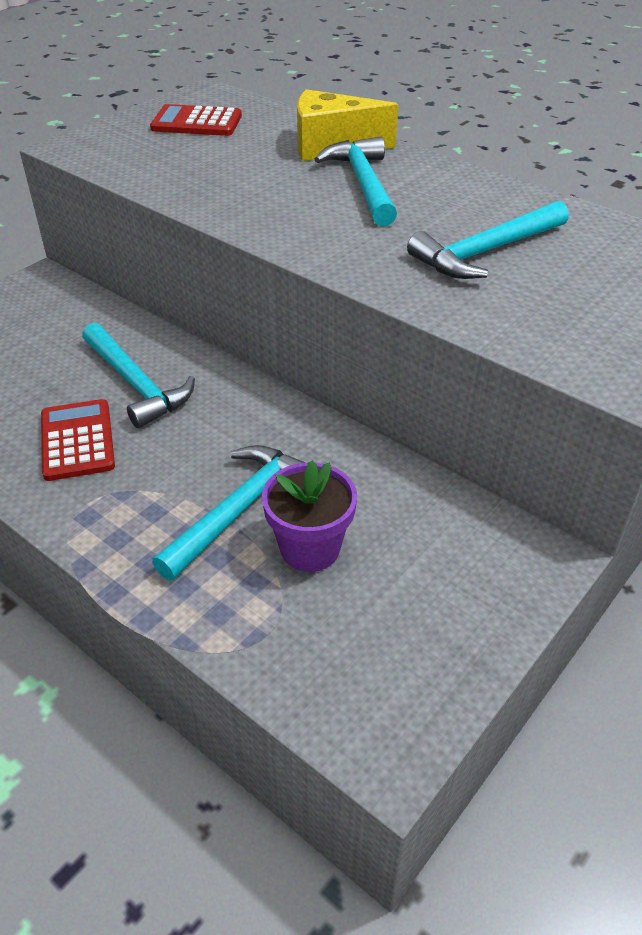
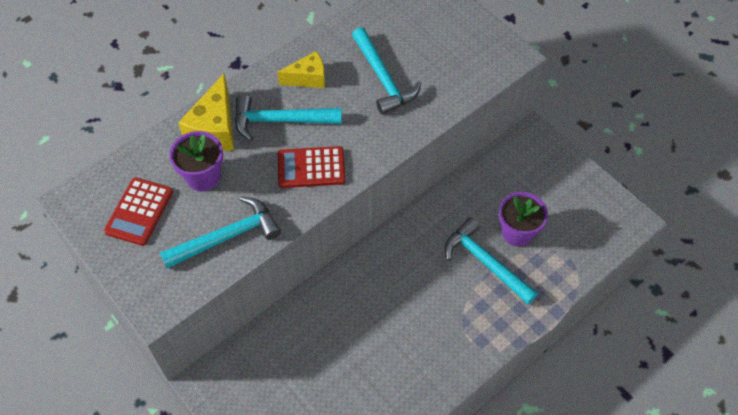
camera: 80 degrees left, 15 degrees up
red calculator [41,399,115,481] -> red calculator moved to [278,146,345,188]
turquoise hammer [82,323,195,428] -> turquoise hammer moved to [160,197,281,268]
none -> purple flower pot [169,131,223,192]
none -> yellow cheese [277,51,325,88]

